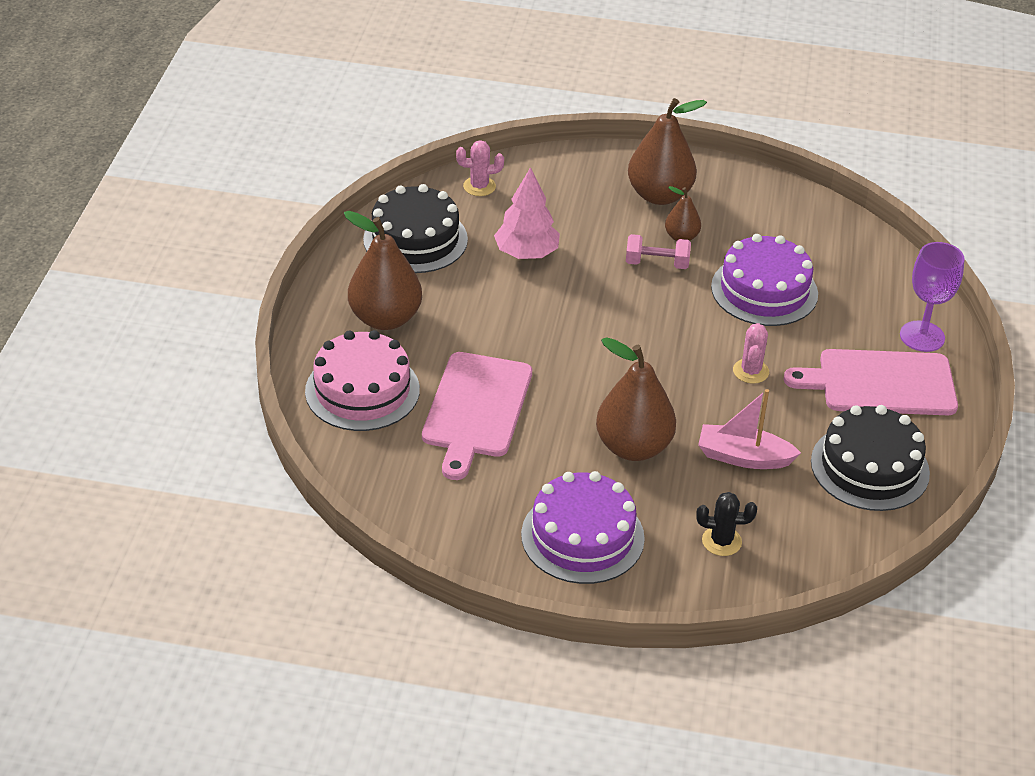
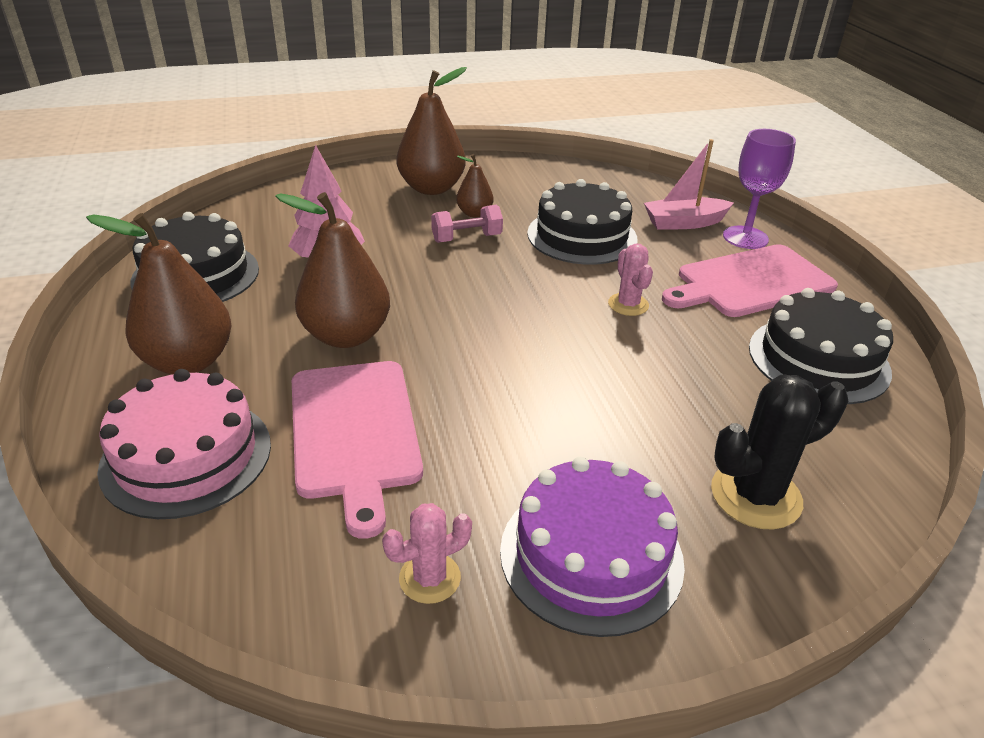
camera: 25 degrees left, 5 degrees down
pink cactus [456,140,504,196] -> pink cactus moved to [382,503,472,604]
brown pear [596,337,676,461] -> brown pear moved to [275,192,390,348]
black cactus [697,492,757,556] -> black cactus [711,374,848,530], size x1.64
pink boat [698,389,801,469] -> pink boat moved to [644,139,733,230]
purple cake [711,234,818,326] -> black cake [527,179,637,265]

